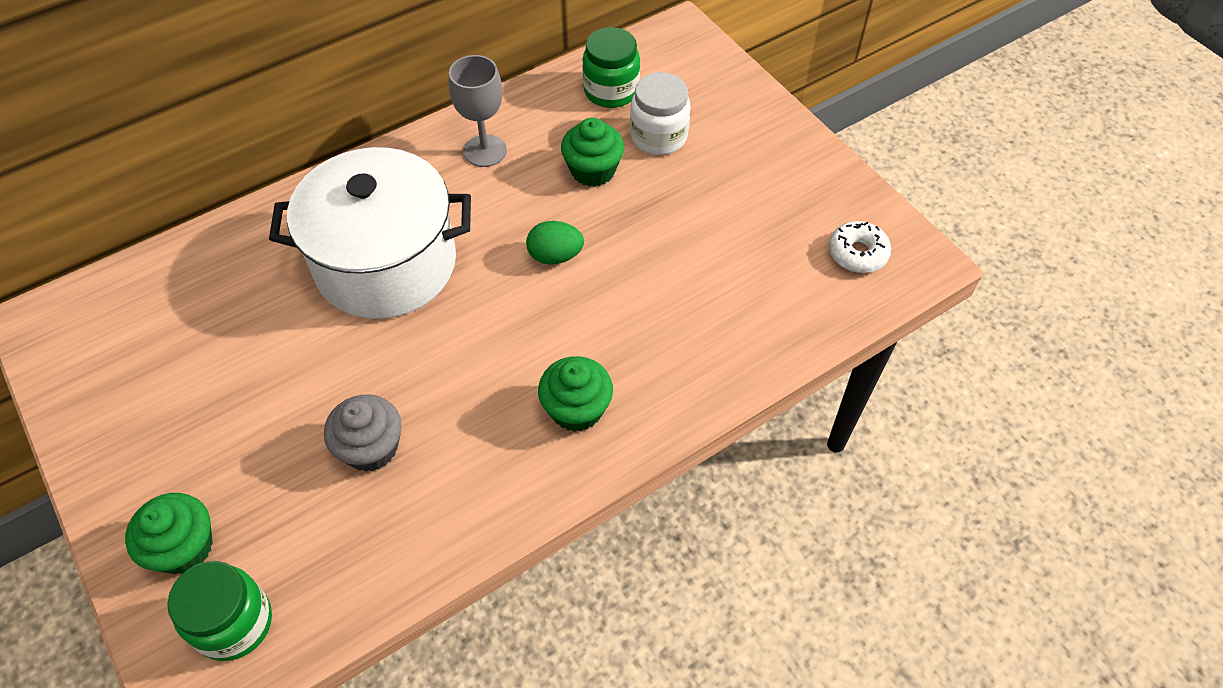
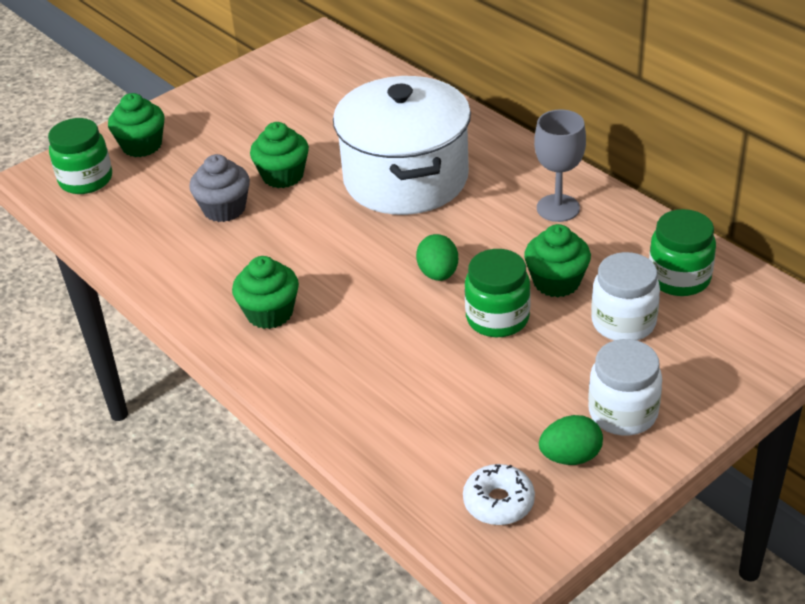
camera: 85 degrees right, 15 degrees down
none -> green cupcake [250,122,309,188]
none -> green jar [465,249,531,337]
none -> green egg [539,415,603,465]
none -> white jar [588,339,662,436]

